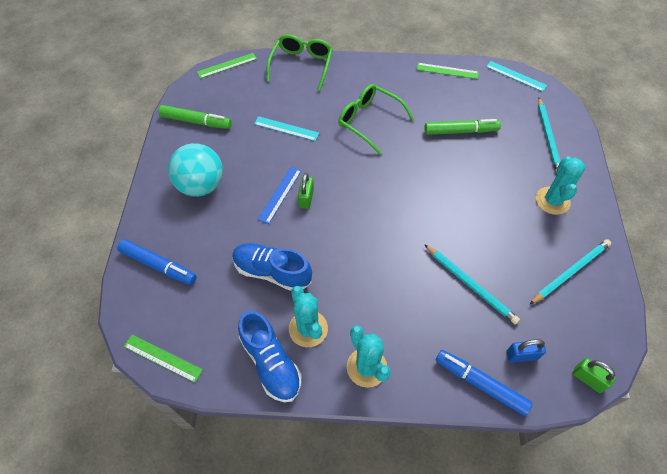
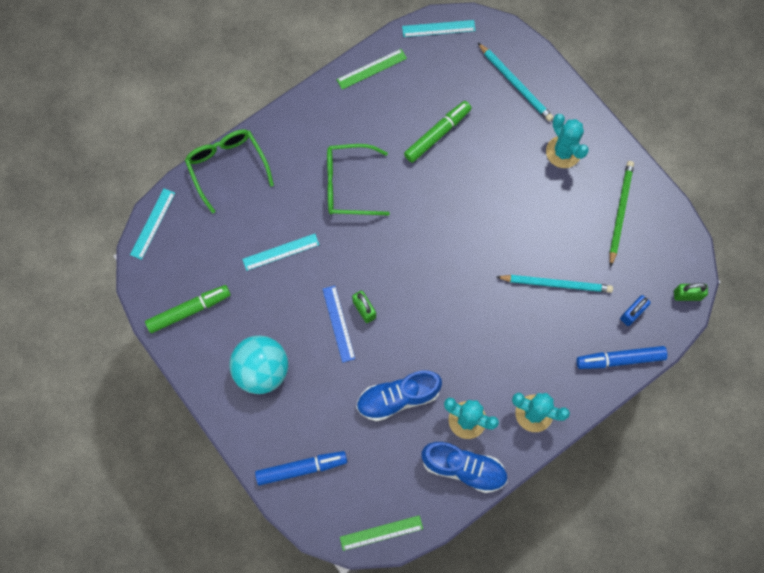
camera: 40 degrees left, 15 degrees up
green ruler [197,53,257,79] -> turquoise ruler [130,188,175,260]
turquoise pencil [530,239,611,304] -> green pencil [610,161,634,267]

